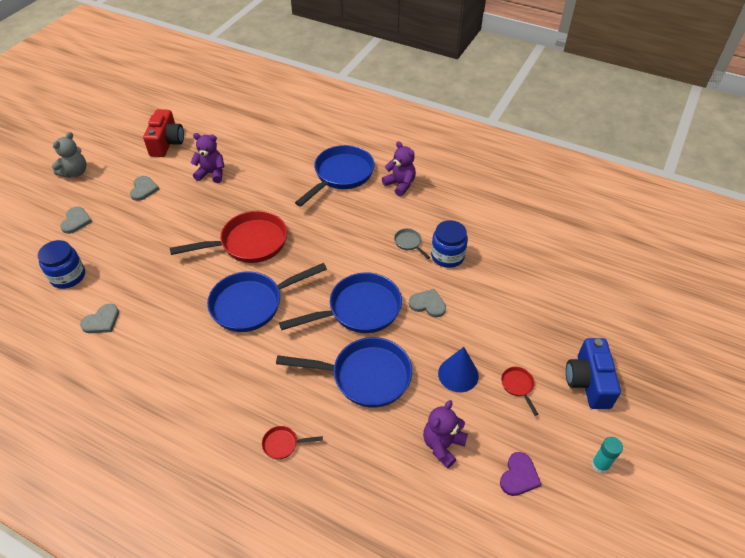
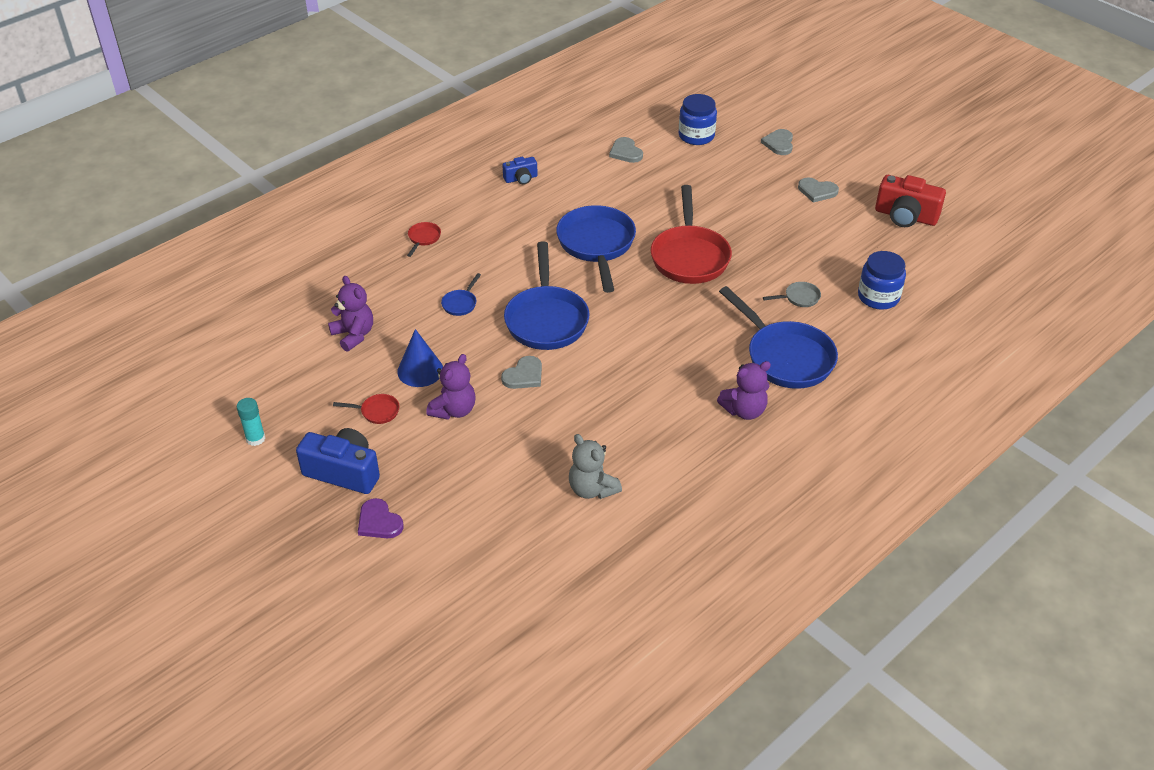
camera: 110 degrees right, 5 degrees down
grey teddy bear [52,132,87,178] -> grey teddy bear moved to [569,434,622,499]
grey heart [60,207,92,234] -> grey heart turned 75 degrees clockwise [761,129,793,155]
purple teddy bear [190,133,225,183] -> purple teddy bear moved to [426,354,476,420]
blue pan [276,337,412,408] -> blue pan [441,273,481,316], size x0.42
grey pan [394,228,430,259] -> grey pan moved to [763,282,821,307]
blue jar [431,220,468,268] -> blue jar moved to [858,251,906,310]
purple heart [500,452,541,496] -> purple heart moved to [358,498,404,538]
none -> blue camera [502,157,538,185]

